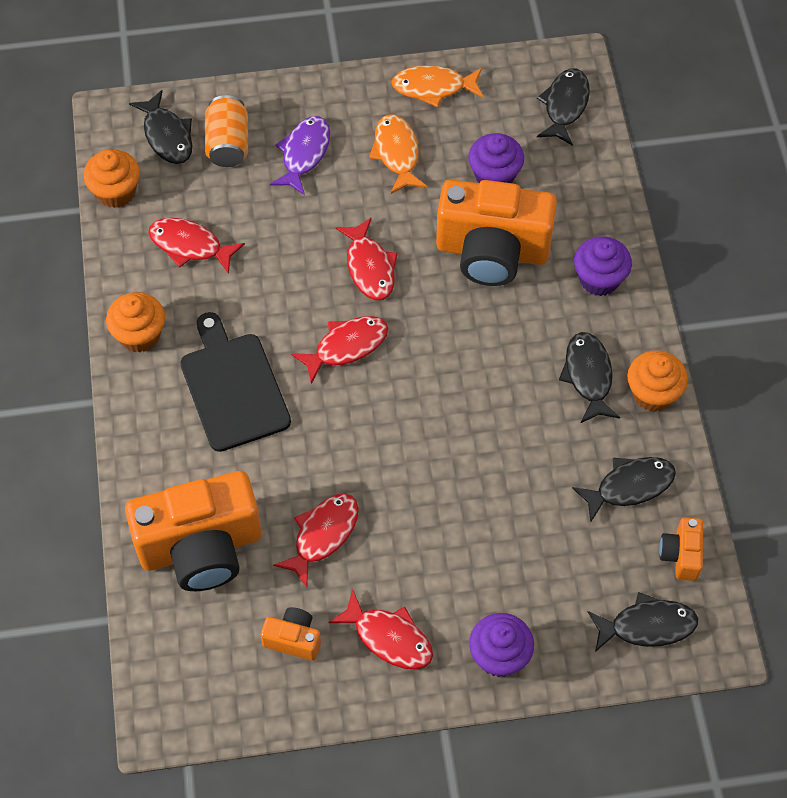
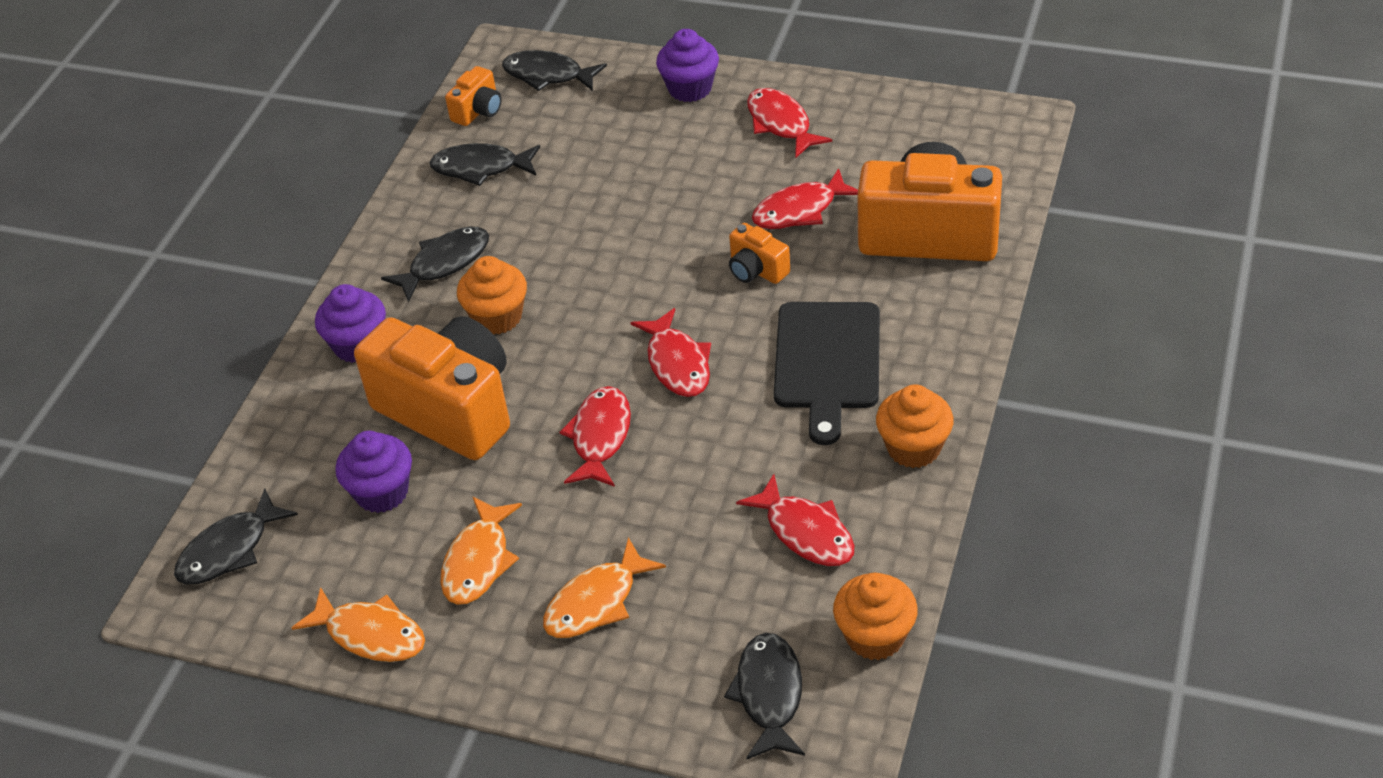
camera: 150 degrees left, 15 degrees down
orange can [205,95,248,167] -> none
orange camera [260,607,321,661] -> orange camera moved to [729,223,790,284]
purple fish [270,116,330,195] -> orange fish [543,537,666,638]
red fish [291,316,388,384] -> red fish turned 105 degrees counterclockwise [631,308,711,397]
black fish [559,332,620,423] -> black fish turned 150 degrees counterclockwise [381,227,489,302]
orange cupcake [627,351,688,412] -> orange cupcake moved to [457,256,527,335]

